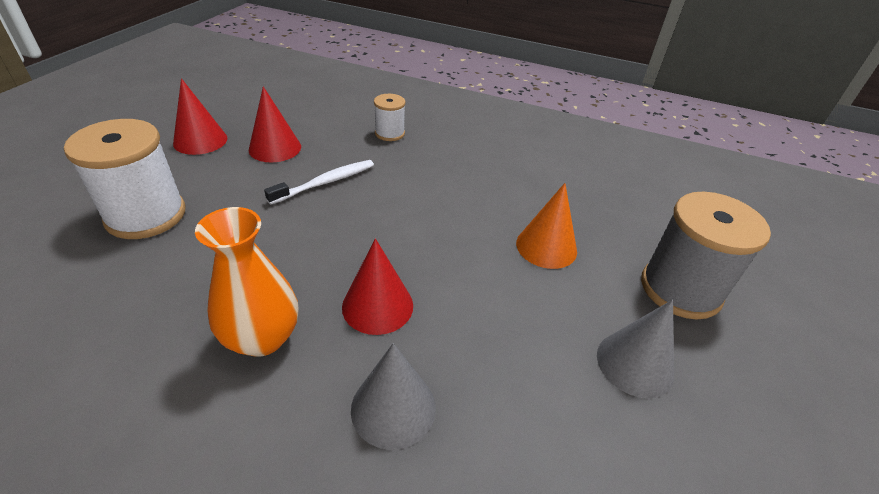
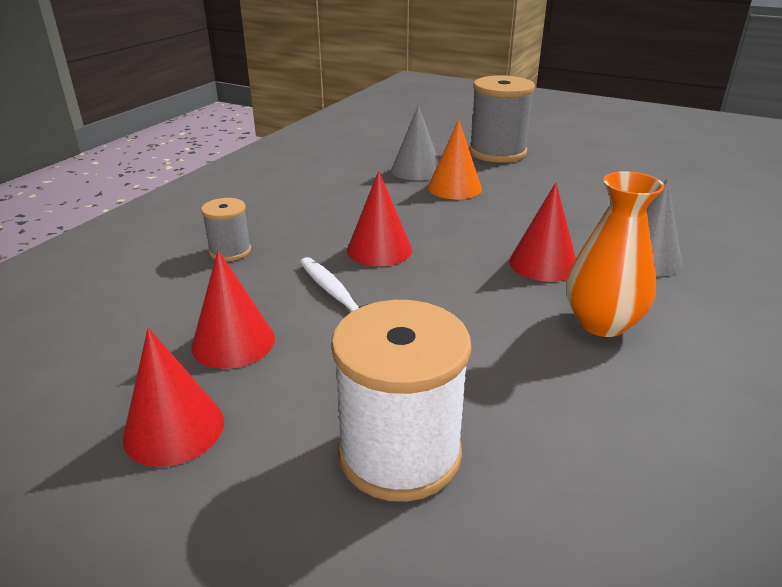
camera: 80 degrees left, 10 degrees down
white spool [374,94,405,141] -> grey spool [201,198,251,261]
grey cone [597,300,674,398] -> grey cone moved to [391,105,439,180]
none -> red cone [347,171,412,266]

